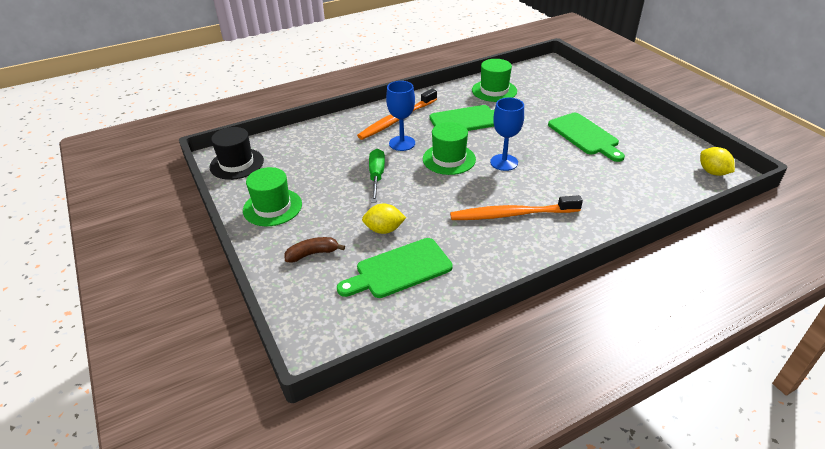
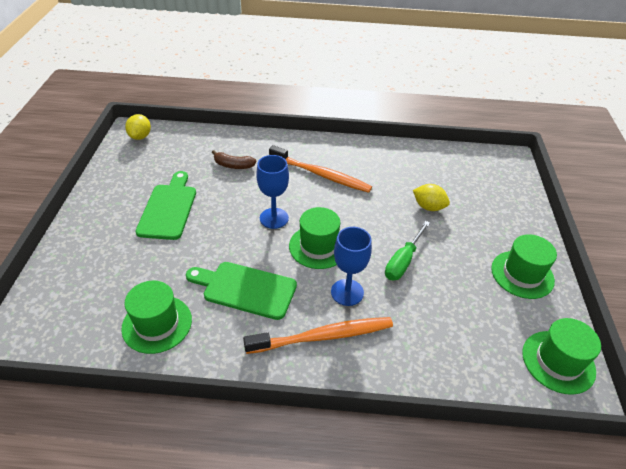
camera: 150 degrees left, 5 degrees up
black hat [209,127,264,180] -> green hat [522,318,601,395]
brown banana [284,237,345,262] -> brown banana moved to [212,150,257,169]
green cutting board [337,238,453,298] -> none

